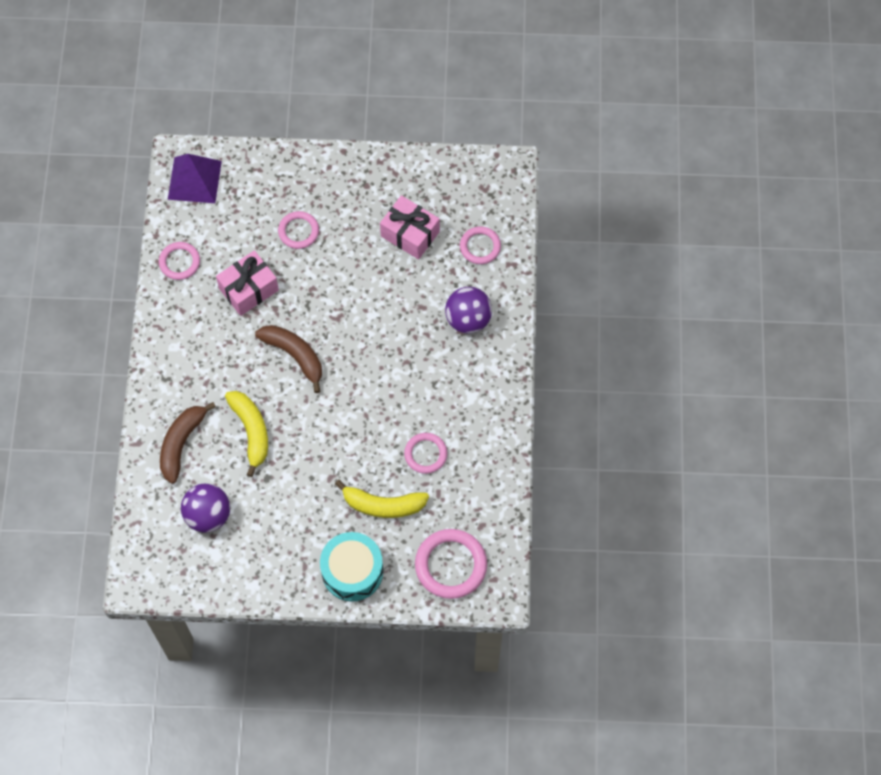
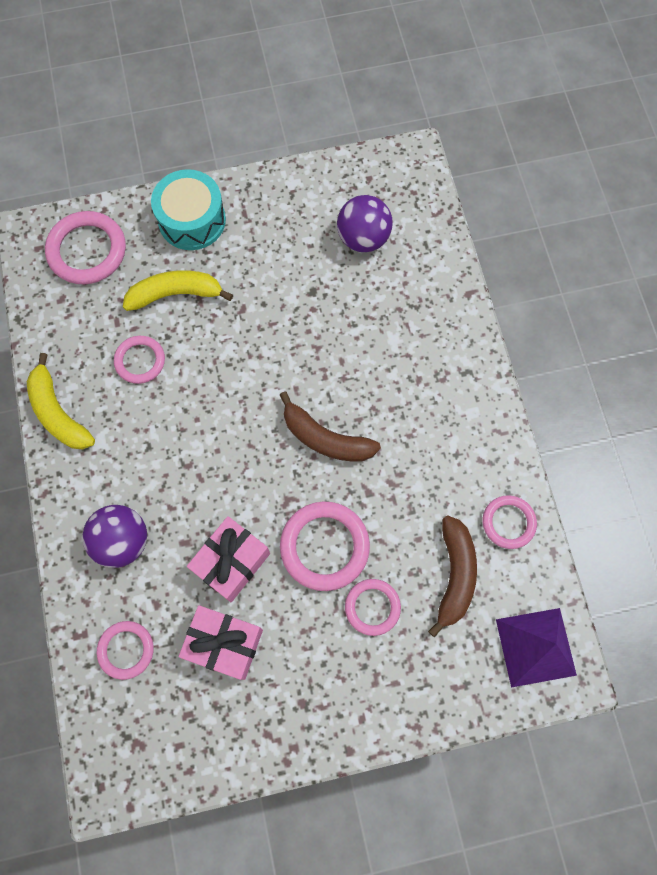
camera: 165 degrees right, 5 degrees up
brown banana [160,402,216,484] -> brown banana moved to [428,515,477,638]
pink gift [216,251,279,316] -> pink gift moved to [187,516,270,602]
yellow banana [225,391,268,477] -> yellow banana moved to [27,353,95,449]
none -> pink ring [280,502,370,591]

